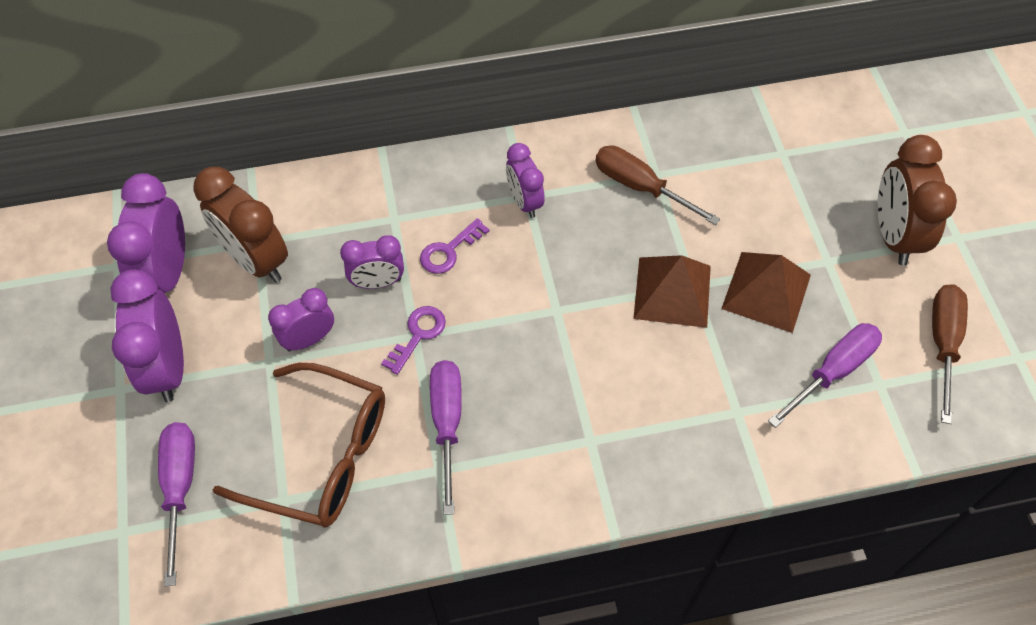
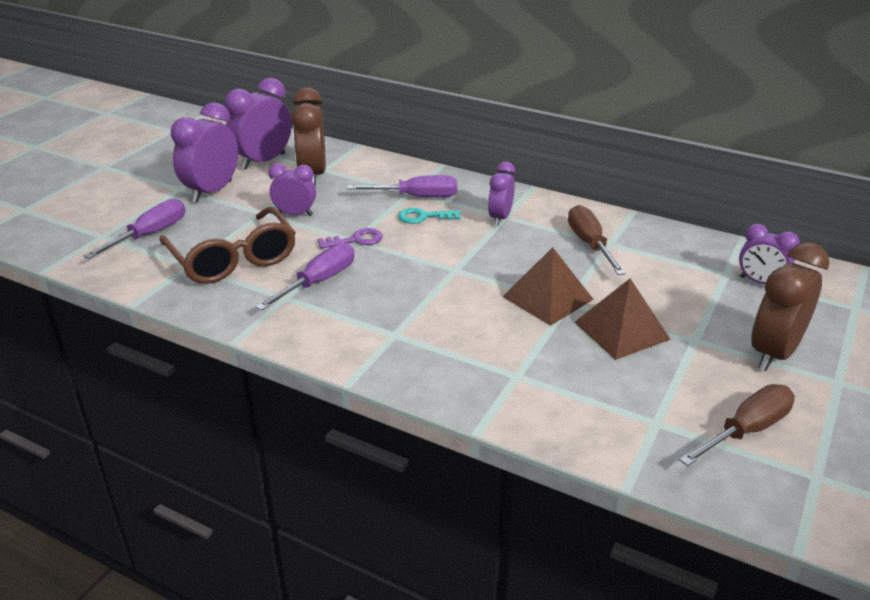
camera: 40 degrees right, 25 degrees down
purple clock [340,235,404,289] -> purple clock moved to [739,224,800,284]
purple key [420,218,490,274] -> turquoise key [398,208,460,224]
purple screwdriver [768,323,882,428] -> purple screwdriver moved to [347,175,457,197]

